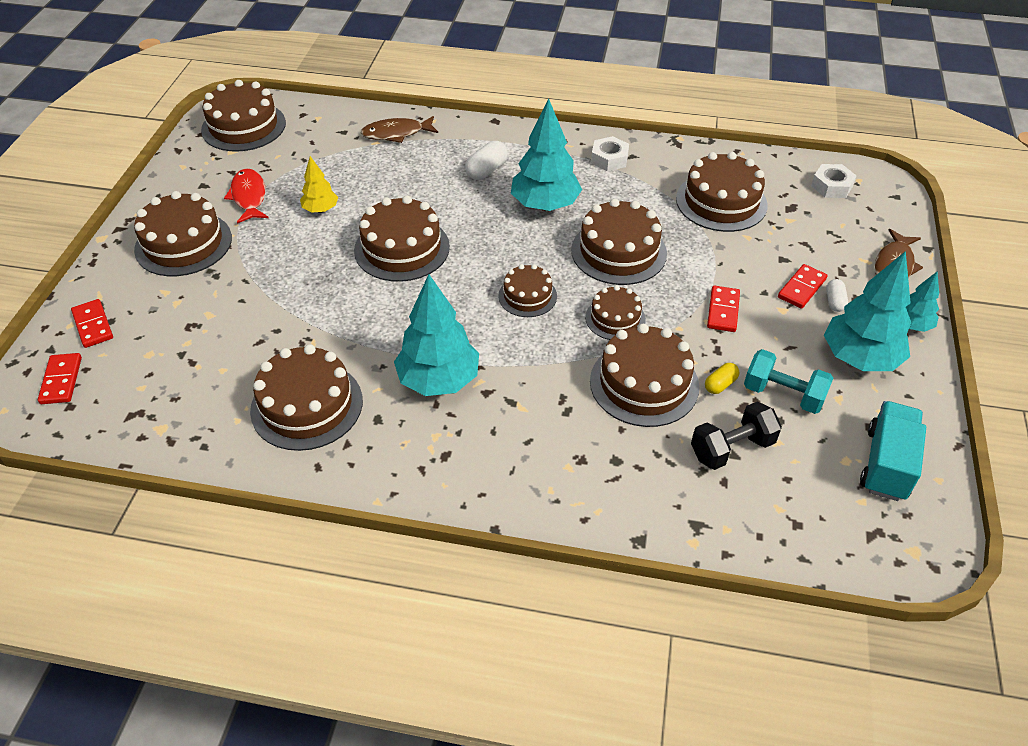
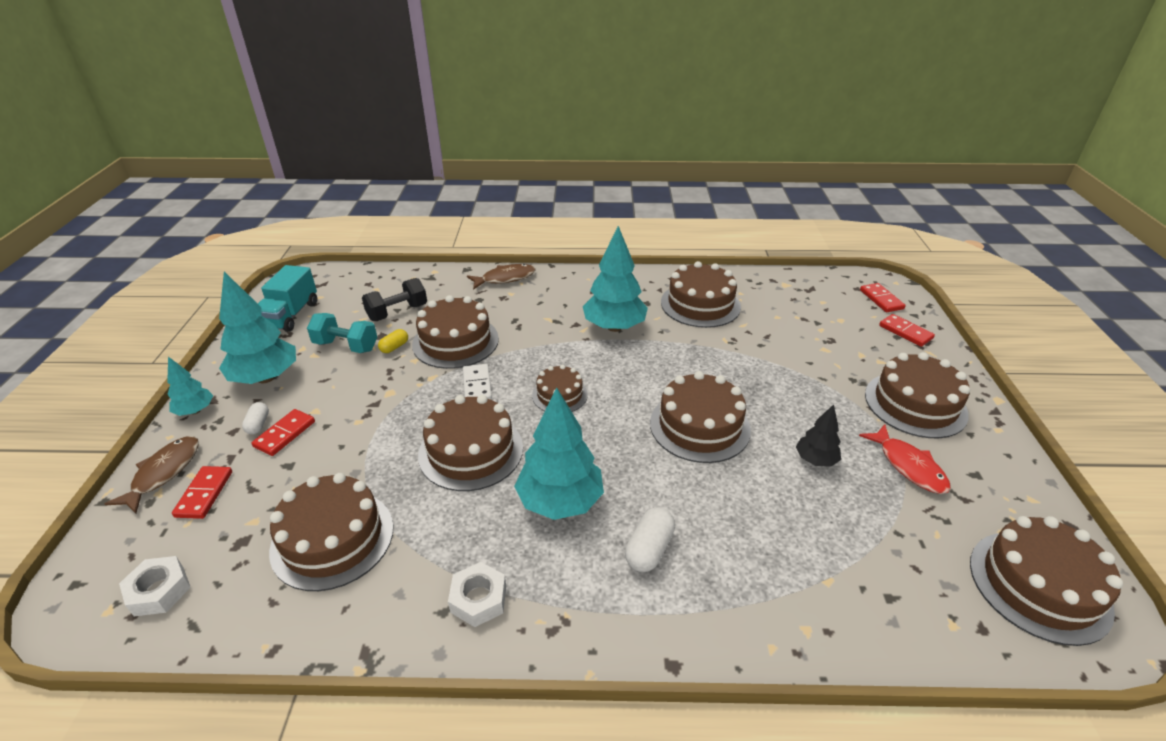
camera: 170 degrees right, 10 degrees down
yellow tree [300,156,338,213] -> black tree [796,404,841,467]
brown fish [361,116,438,143] -> brown fish moved to [467,264,536,290]
brown cake [585,285,646,340] -> white domino [463,364,492,400]
red domino [707,285,740,332] -> red domino moved to [172,466,232,519]

